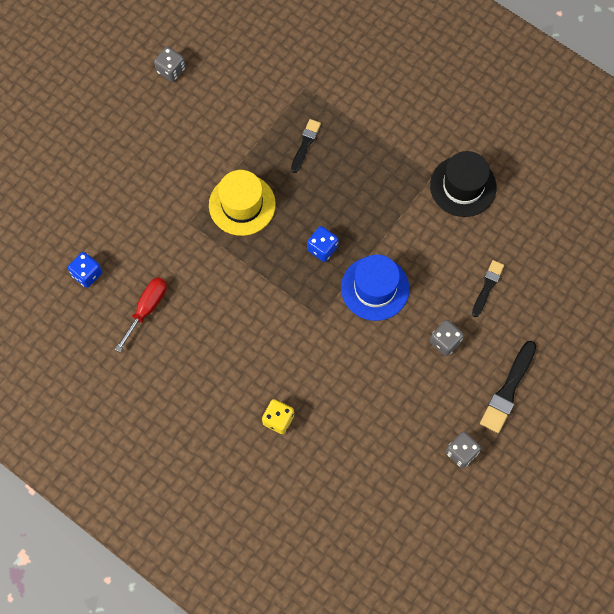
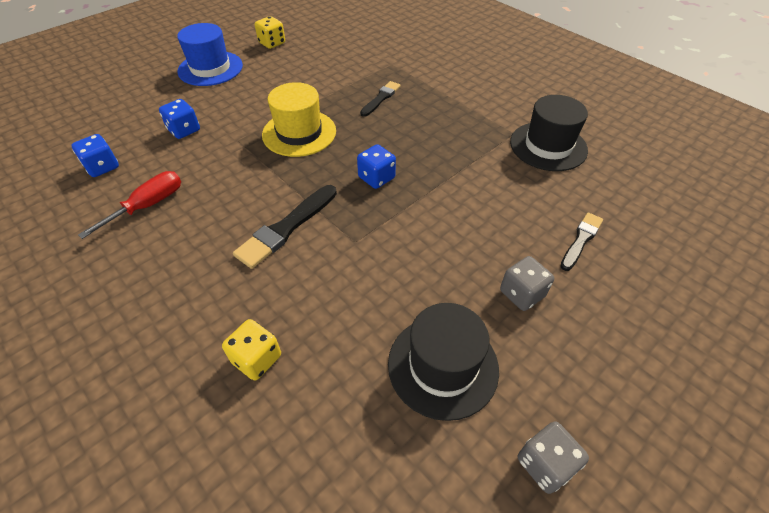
camera: 10 degrees right, 20 degrees down
grey dice [154,47,186,82] -> yellow dice [255,16,285,49]
blue hat [341,255,409,321] -> blue hat moved to [177,23,243,86]
black brush [480,341,536,433] -> black brush moved to [233,185,337,269]
none -> blue dice [159,99,200,139]
none -> black hat [388,303,499,421]

